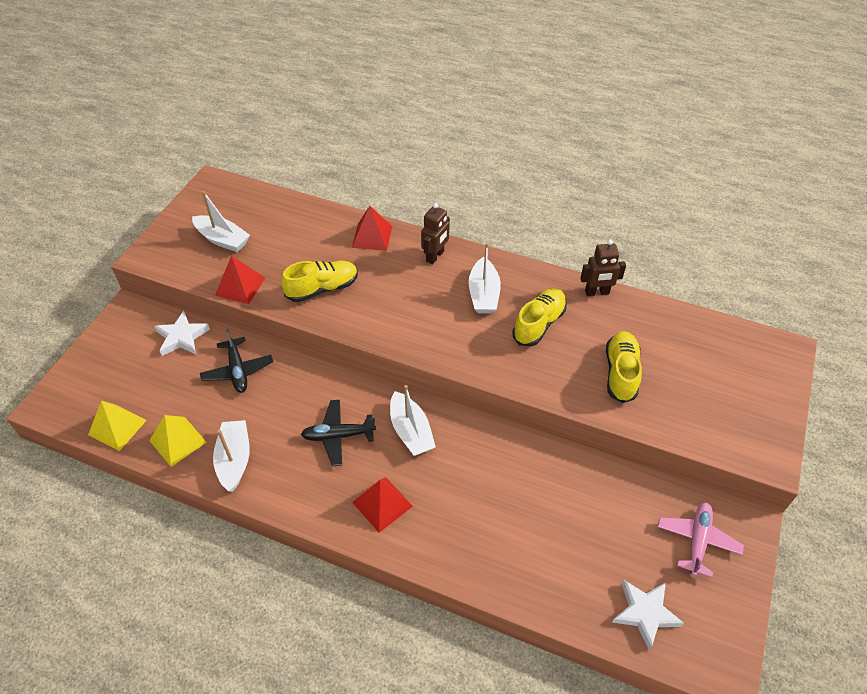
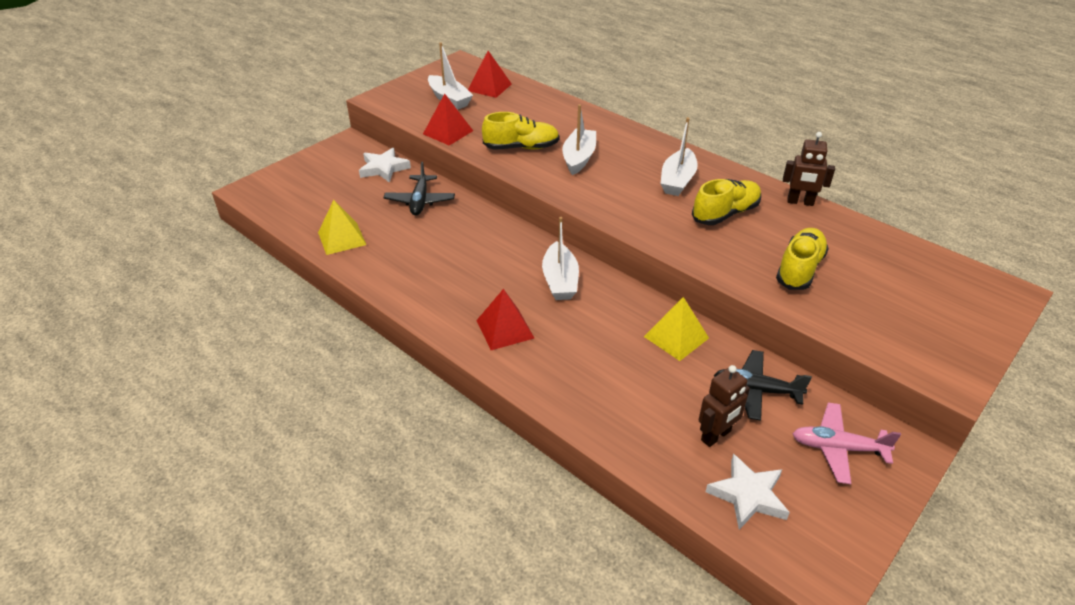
camera: 20 degrees right, 10 degrees down
yellow pyramid [88,401,147,451] -> yellow pyramid moved to [644,297,709,361]
white boat [213,420,250,492] -> white boat moved to [562,104,596,175]
black plane [301,400,376,466] -> black plane moved to [714,350,812,421]
red pyramid [352,206,392,251] -> red pyramid moved to [468,51,512,98]
brown robot [421,203,450,264] -> brown robot moved to [699,365,750,447]
pink plane [657,503,744,578] -> pink plane turned 120 degrees counterclockwise [793,403,901,484]

